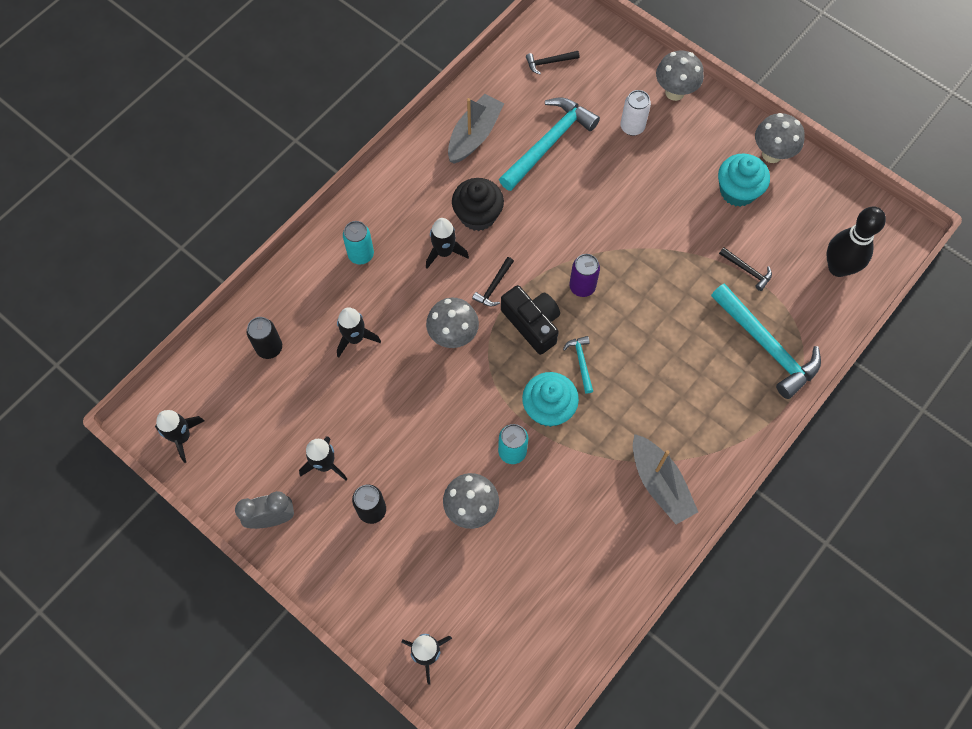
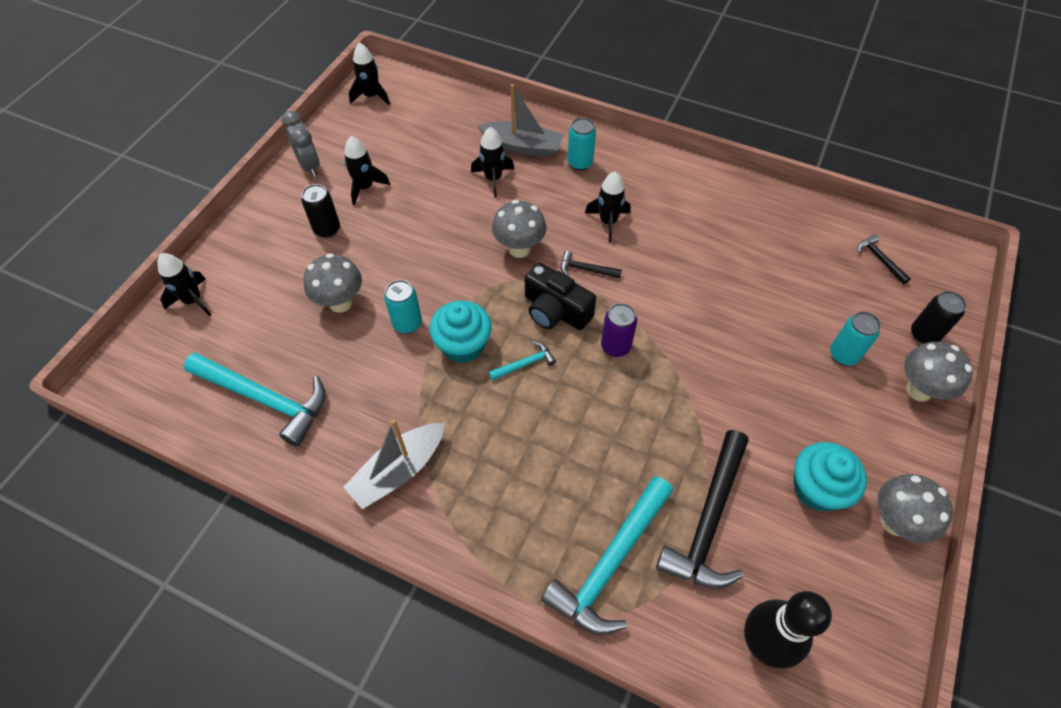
camera: 75 degrees right, 10 degrees down
black can [247,317,282,359] -> black can moved to [911,291,967,344]
grey boat [448,94,504,164] -> grey boat moved to [477,84,564,157]
black cupcake [452,178,504,231] -> none
turquoise hammer [499,98,600,191] -> turquoise hammer moved to [184,352,326,447]
black camera [501,285,560,355] -> black camera turned 90 degrees clockwise [525,263,596,330]
white can [620,90,651,136] -> turquoise can [830,311,881,365]
black hammer [719,247,772,291] -> black hammer [656,430,749,589], size x2.22

